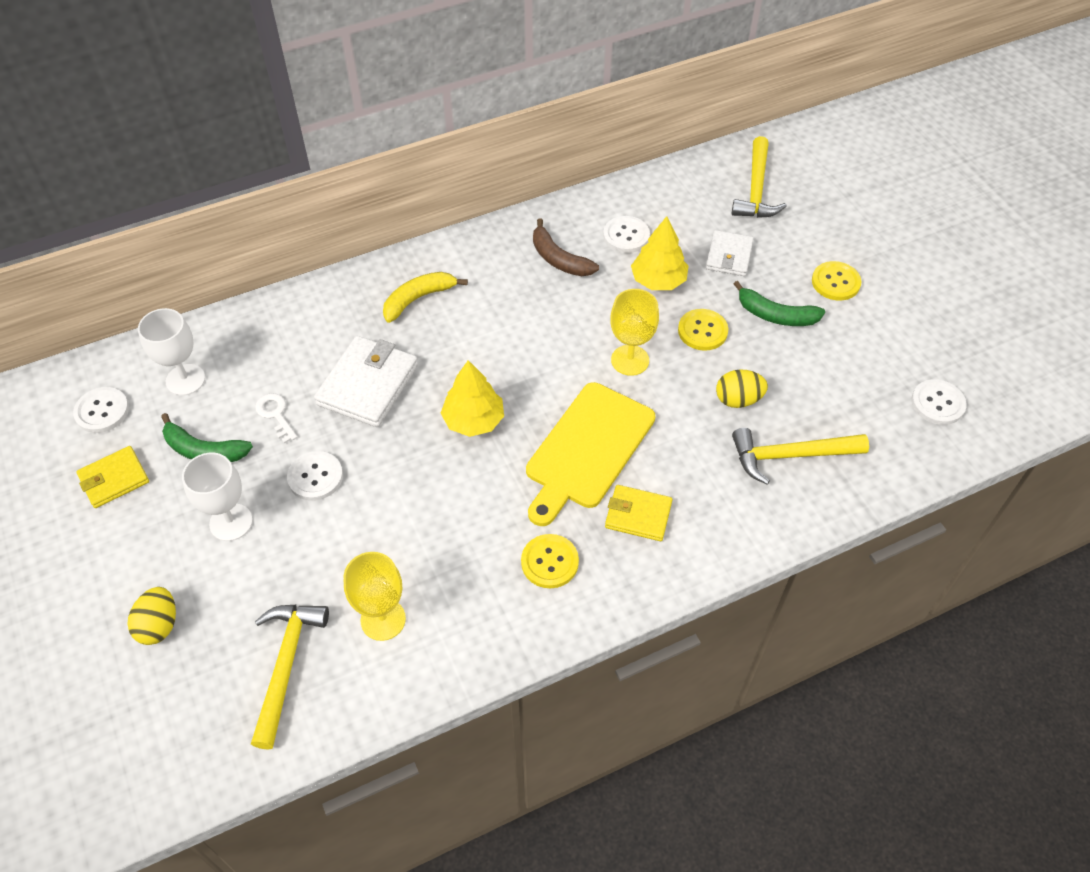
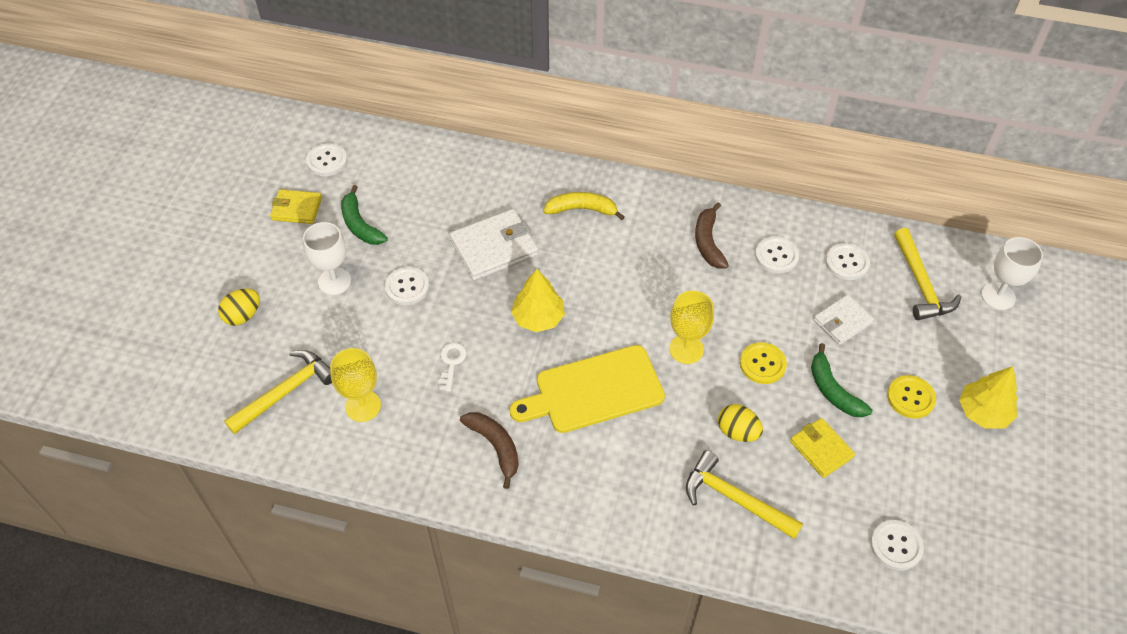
camera: 40 degrees right, 0 degrees up
white goblet [138,308,205,396] -> white goblet moved to [981,237,1043,310]
white key [255,393,297,444] -> white key moved to [438,342,467,392]
yellow button [521,534,579,588] -> brown banana [460,412,519,489]
yellow wallet [605,485,673,541] -> yellow wallet moved to [790,418,855,478]
yellow tree [631,216,689,290] -> yellow tree moved to [959,366,1018,429]
yellow hammer [732,136,787,218] -> yellow hammer turned 60 degrees counterclockwise [894,228,961,320]
none -> white button [825,243,870,280]

